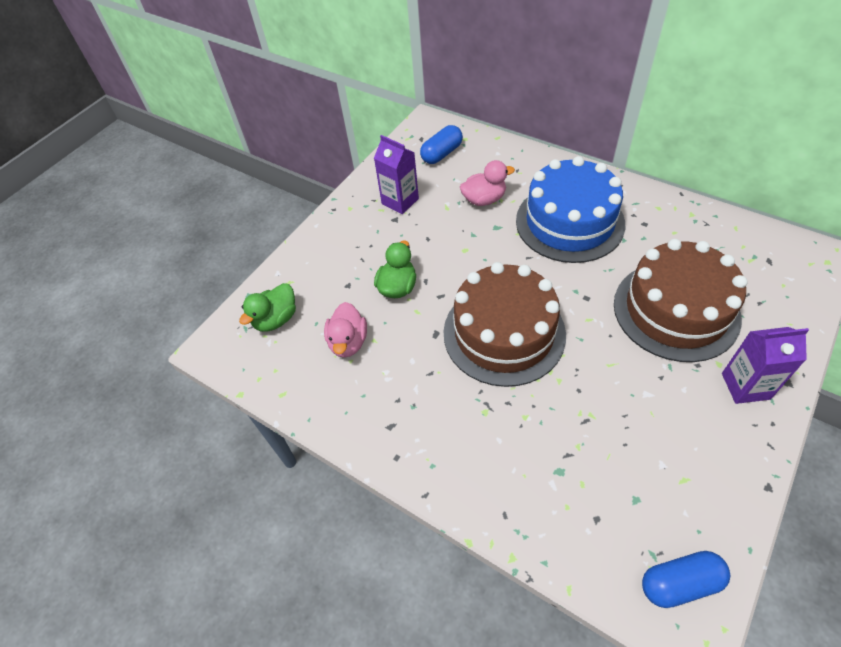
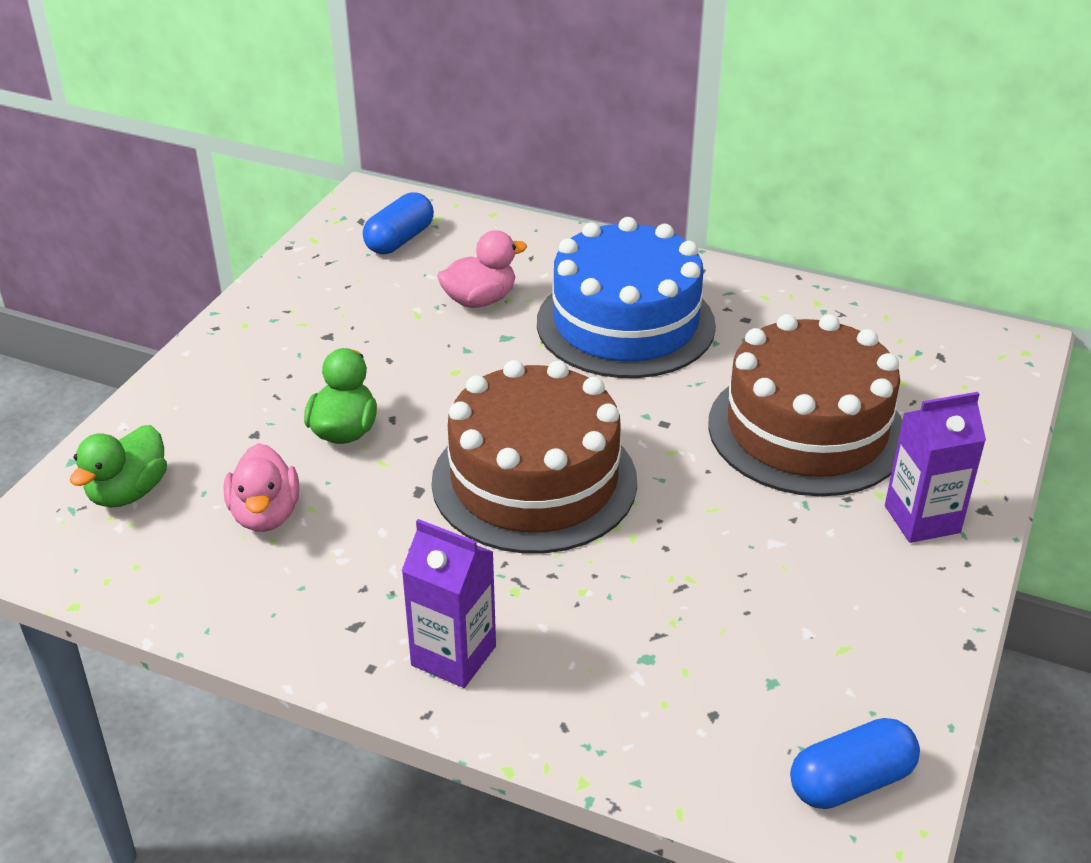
camera: 15 degrees left, 15 degrees down
purple carton [374,135,419,214] -> purple carton moved to [402,519,496,688]

